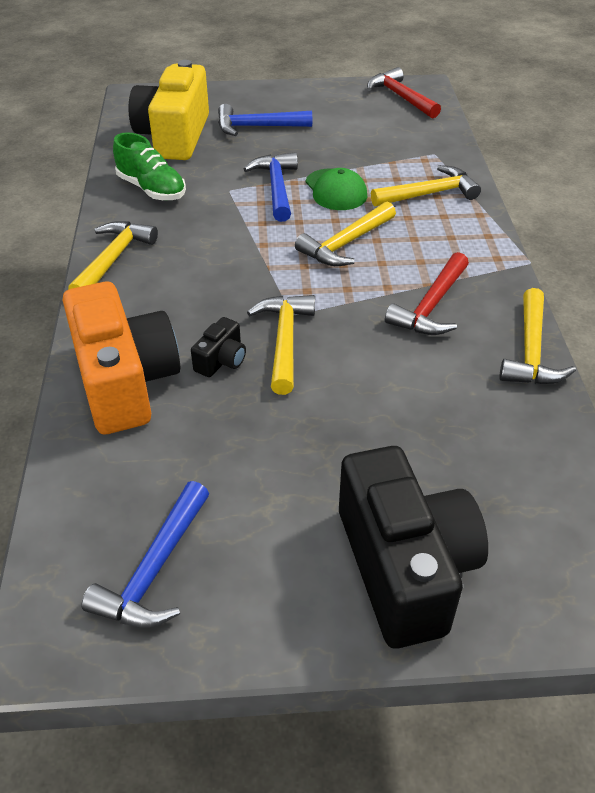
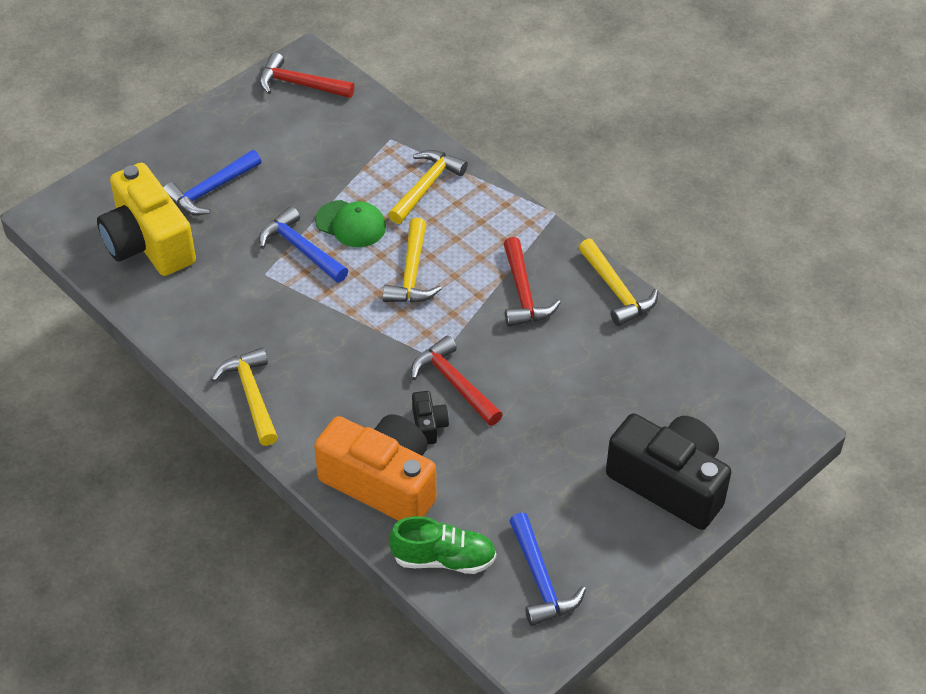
camera: 40 degrees left, 5 degrees up
green shoe [113,132,186,201] -> green shoe moved to [389,516,496,574]
yellow hammer [247,295,315,395] -> red hammer [411,336,503,426]

